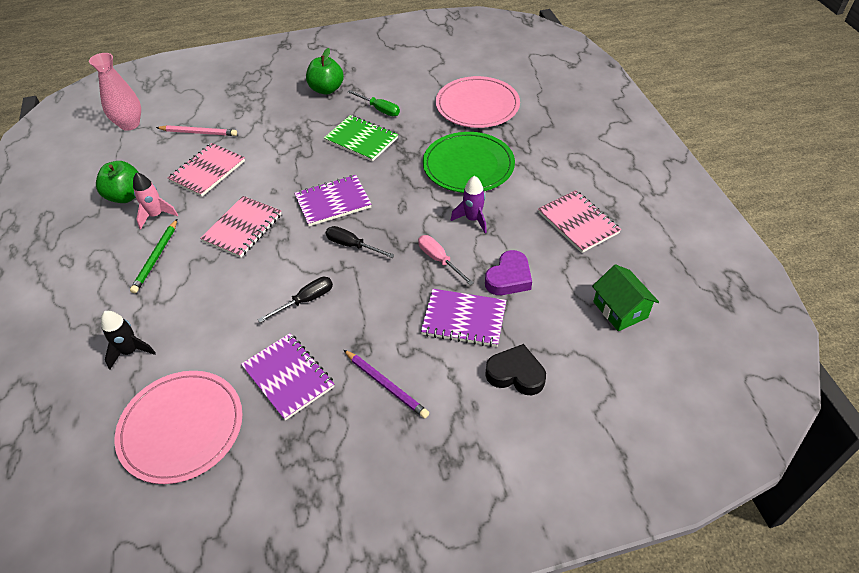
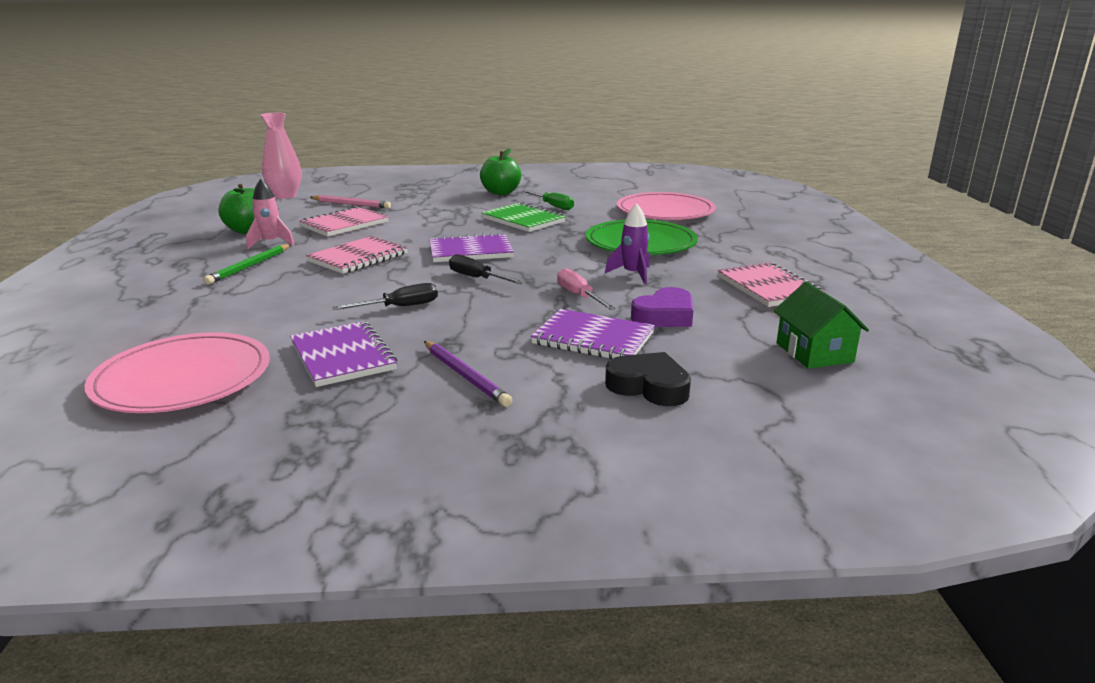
camera: 10 degrees right, 25 degrees down
black rocket [101,311,156,370] -> none

